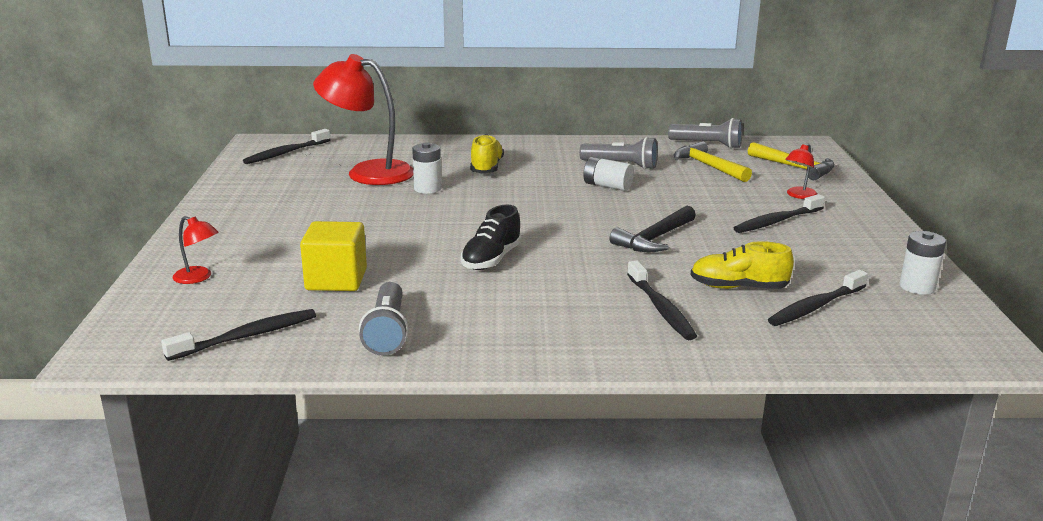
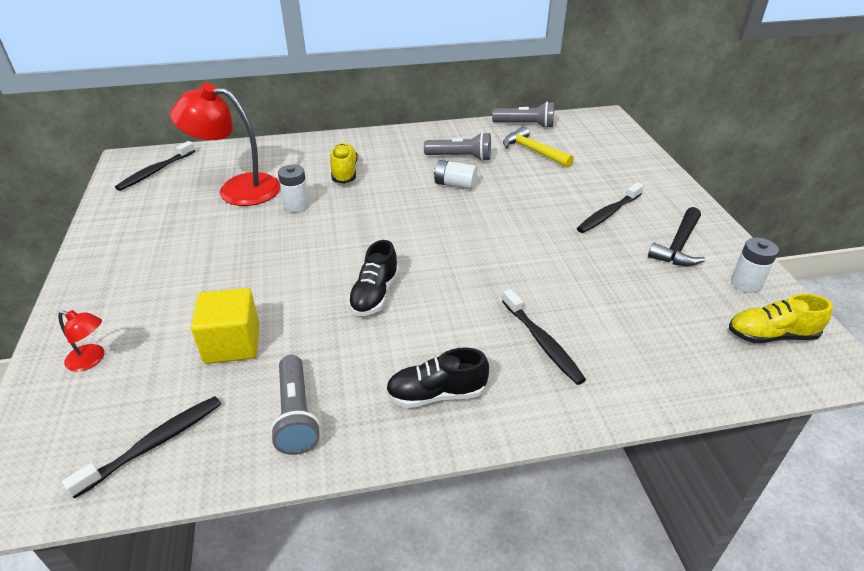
camera: 10 degrees left, 15 degrees up
black hammer [610,206,696,252] -> black hammer moved to [648,207,705,266]
yellow shoe [690,241,794,289] -> yellow shoe moved to [729,294,833,343]
yellow hammer [748,142,835,180] -> none
black toothbrush [768,270,868,326] -> none
red lamp [785,144,818,199] -> none
none -> black shoe [386,347,489,408]

